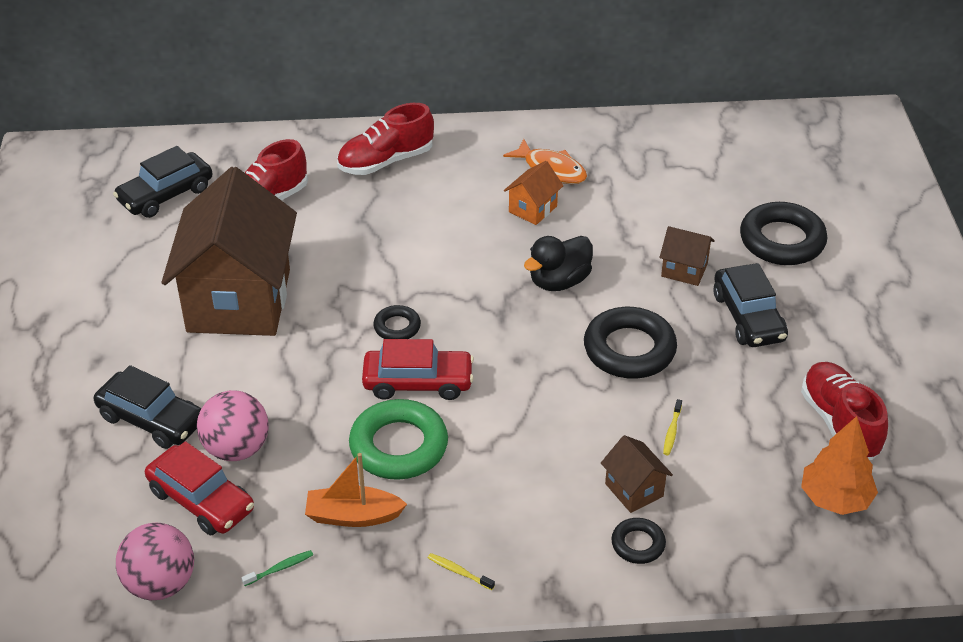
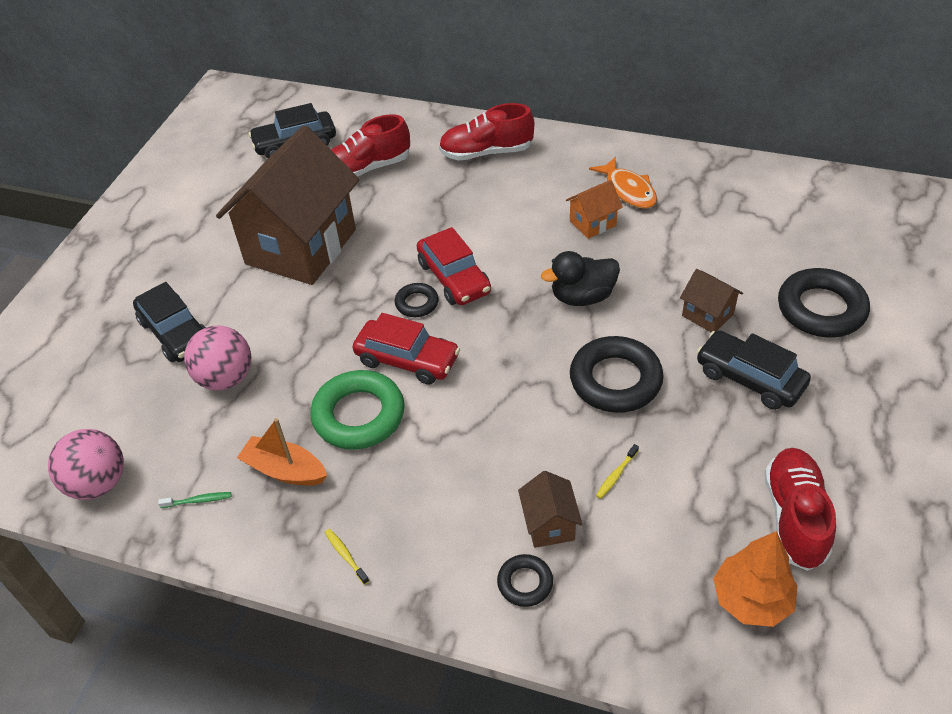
camera: 25 degrees right, 5 degrees up
red car [145,441,254,535] -> red car moved to [417,227,491,305]
black car [713,263,788,347] -> black car turned 120 degrees clockwise [697,330,811,410]

